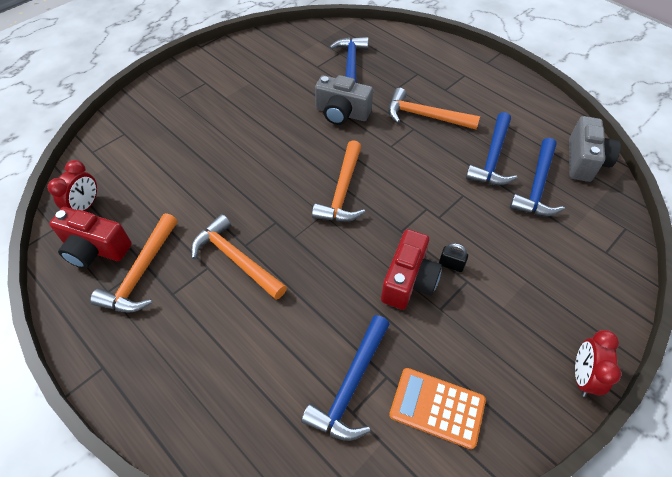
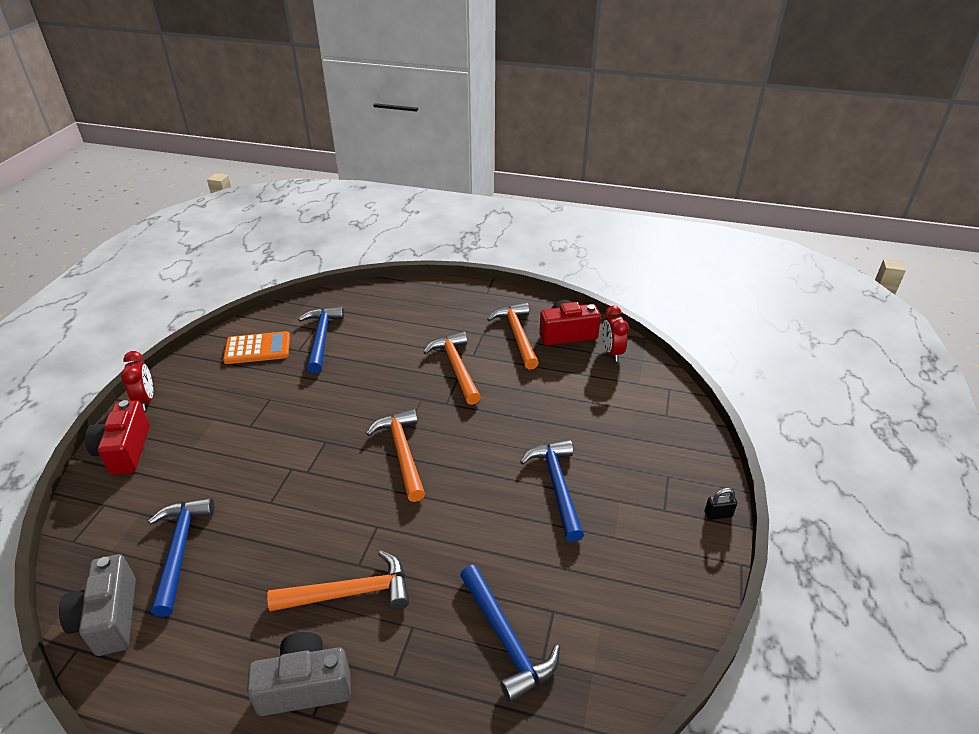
camera: 150 degrees right, 15 degrees down
orange hammer [191,214,287,300] -> orange hammer turned 120 degrees counterclockwise [423,331,481,405]
grey camera [315,75,373,125] -> grey camera moved to [247,632,351,716]
red camera [381,229,442,310] -> red camera moved to [85,400,150,475]
black padlock [439,243,468,272] -> black padlock moved to [704,488,737,520]
blue hammer [466,112,517,185] -> blue hammer moved to [520,440,584,542]

